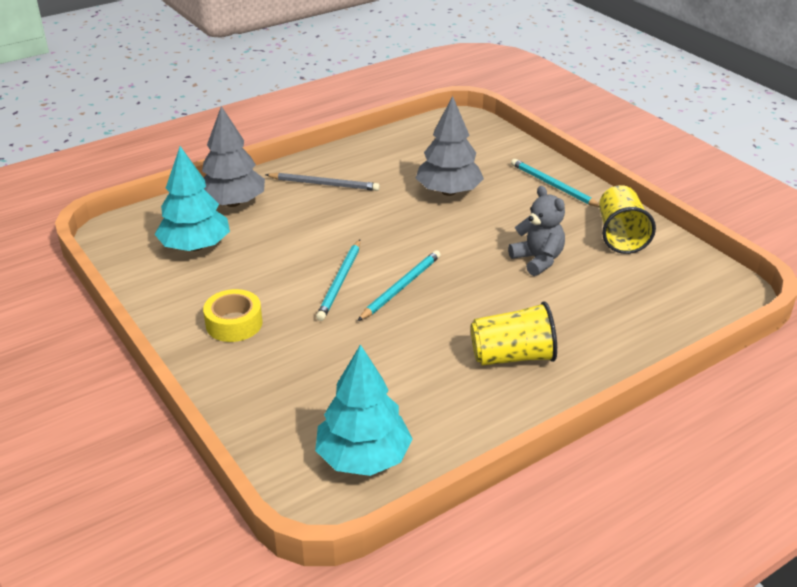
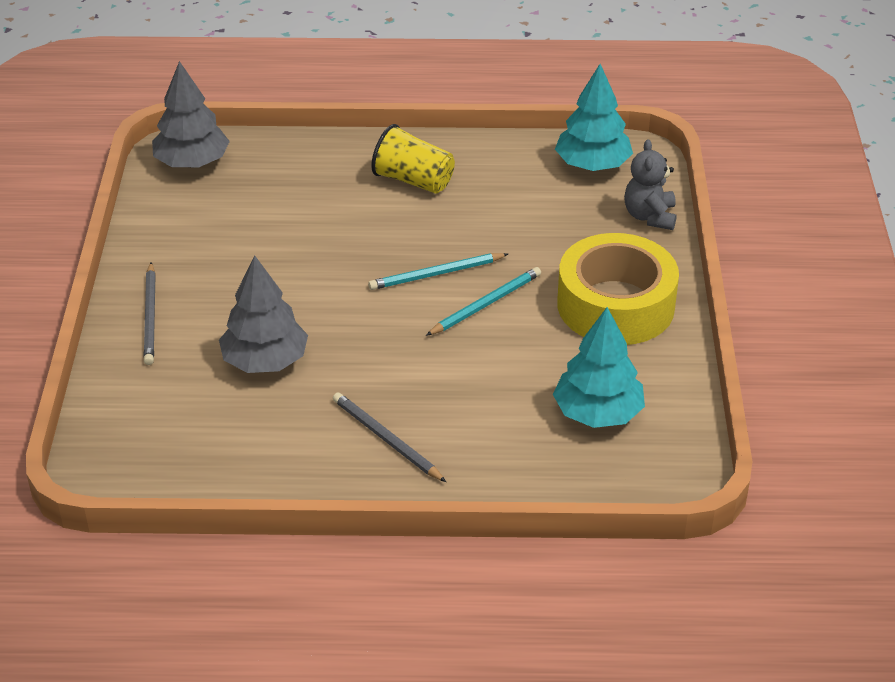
camera: 145 degrees left, 5 degrees up
grey tree [202,106,265,207] -> grey tree moved to [152,61,230,168]
yellow tape [203,289,263,342] -> yellow tape [557,233,679,345], size x1.99
grey teddy bear [508,186,565,276] -> grey teddy bear moved to [624,139,677,230]
turquoise pencil [511,159,599,207] -> grey pencil [143,262,156,365]
yellow cup [599,185,656,254] -> none

